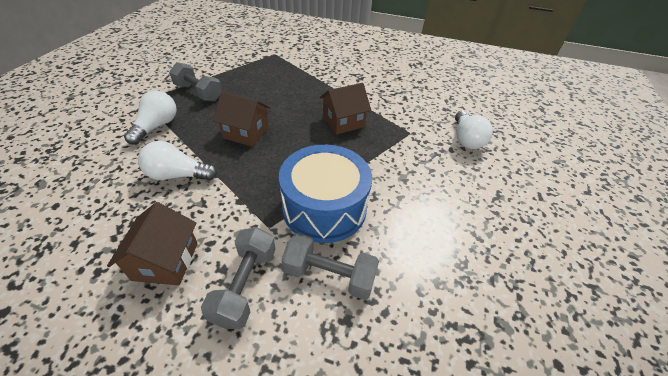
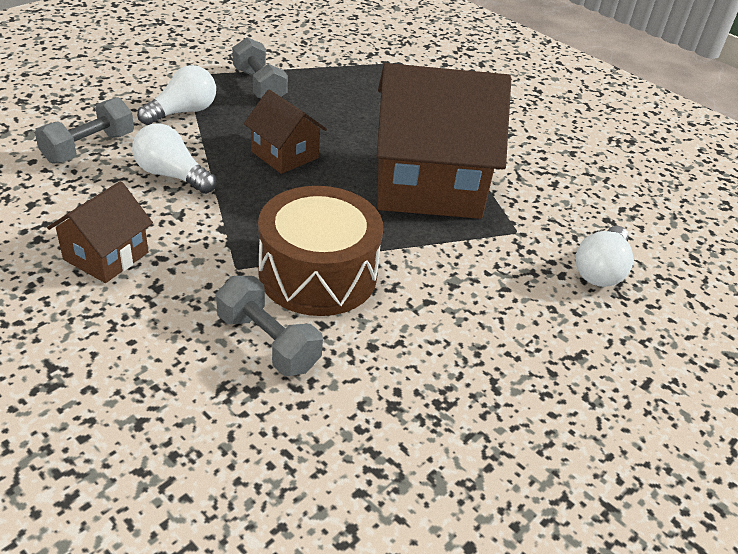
camera: 25 degrees right, 5 degrees down
grey dumbbell [201,227,276,329] -> grey dumbbell moved to [35,97,134,164]
blue drum [279,145,372,243] -> brown drum [258,186,383,316]
brown house [320,83,371,135] -> brown house [377,63,511,219], size x2.04

